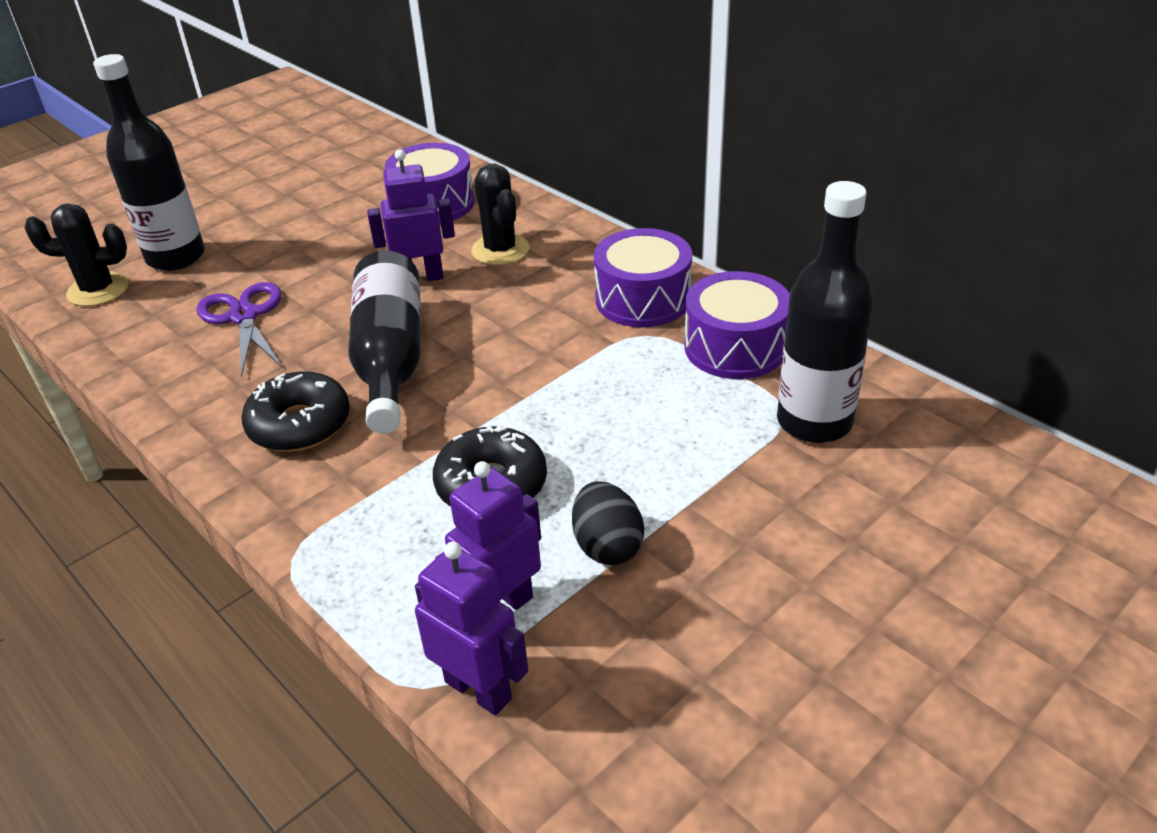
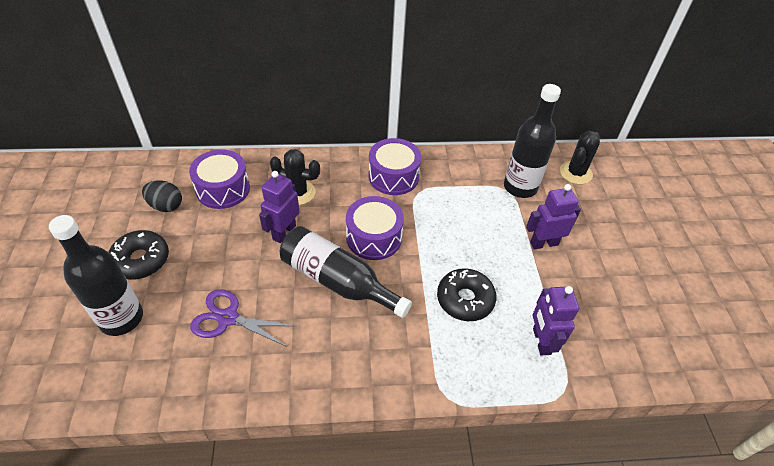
camera: 55 degrees left, 10 degrees up
black cactus [25,203,129,306] -> black cactus moved to [560,131,600,184]
black donut [241,371,350,452] -> black donut moved to [109,230,169,280]
purple robot [415,542,528,715] -> purple robot moved to [526,184,581,250]
black egg [572,481,644,565] -> black egg moved to [142,181,182,212]
purple drum [684,271,790,379] -> purple drum moved to [346,196,404,260]

